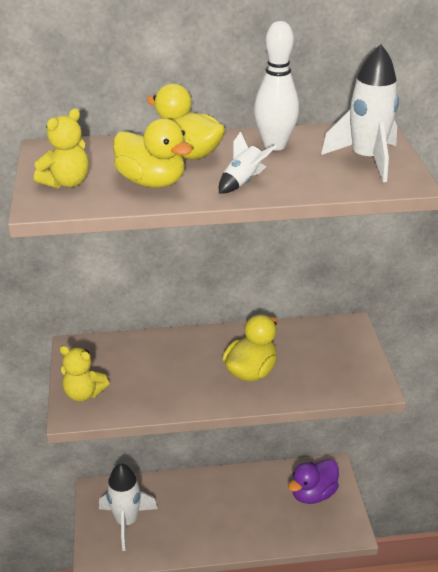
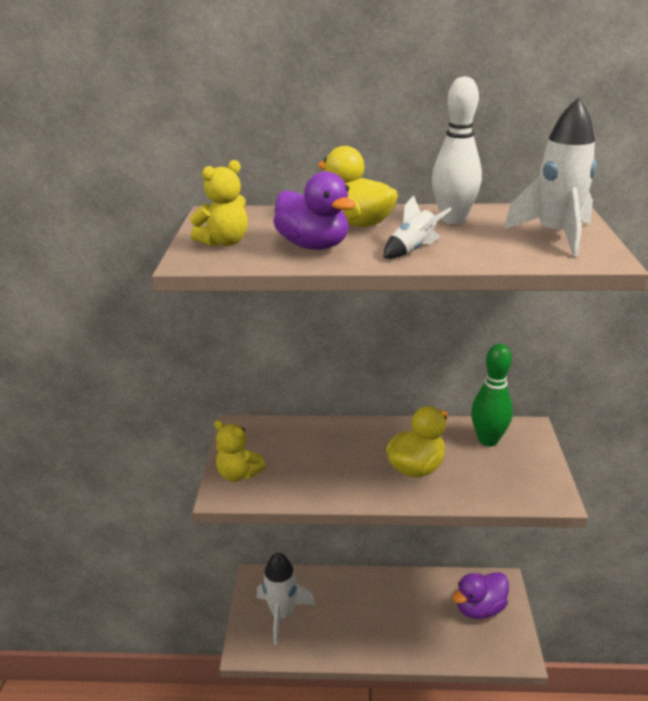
camera: 10 degrees right, 5 degrees down
yellow duck [113,118,193,188] -> purple duck [273,171,355,250]
none -> green bowling pin [471,344,513,446]

